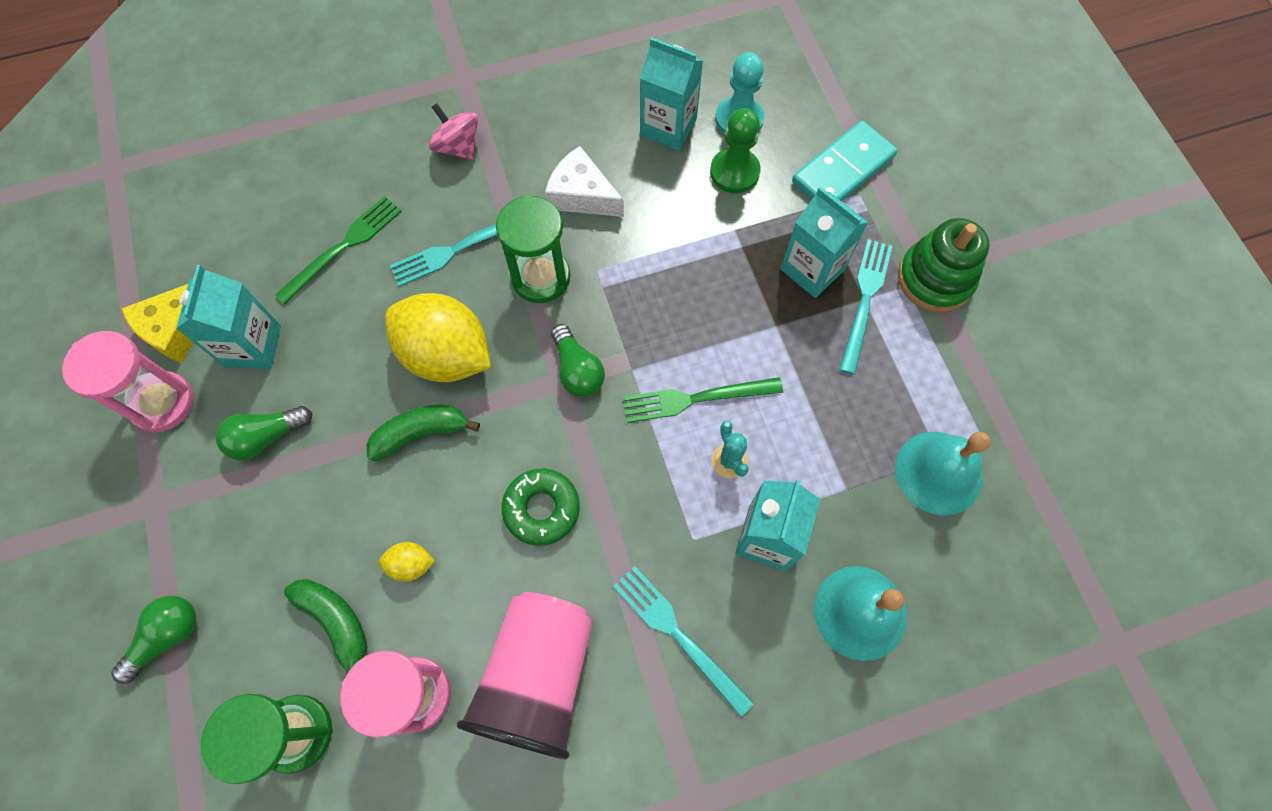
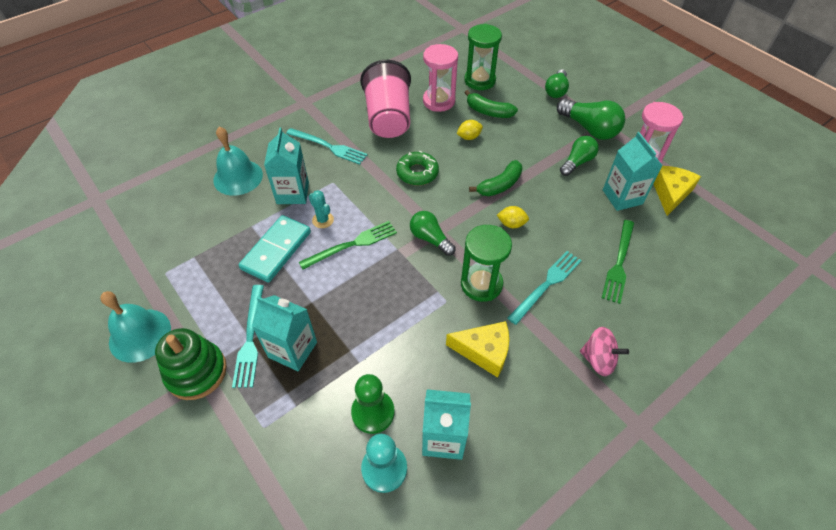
camera: 160 degrees right, 15 degrees down
yellow lemon [385,293,491,382] -> yellow lemon [497,206,529,228], size x0.42
white cheese [545,146,624,217] -> yellow cheese [446,321,509,378]
turquoise domino [792,121,897,201] -> turquoise domino moved to [239,215,311,283]
turquoise bell [895,432,991,516] -> turquoise bell moved to [100,291,171,363]
none -> green light bulb [557,98,625,140]

